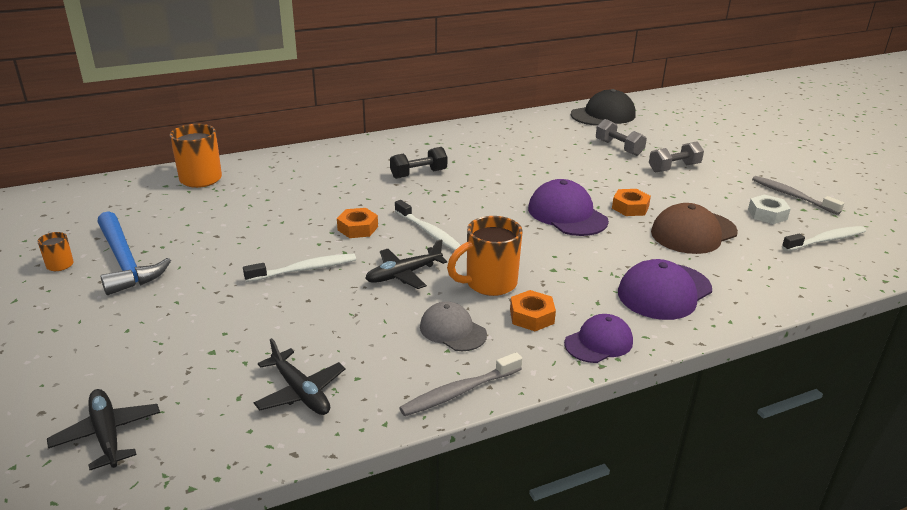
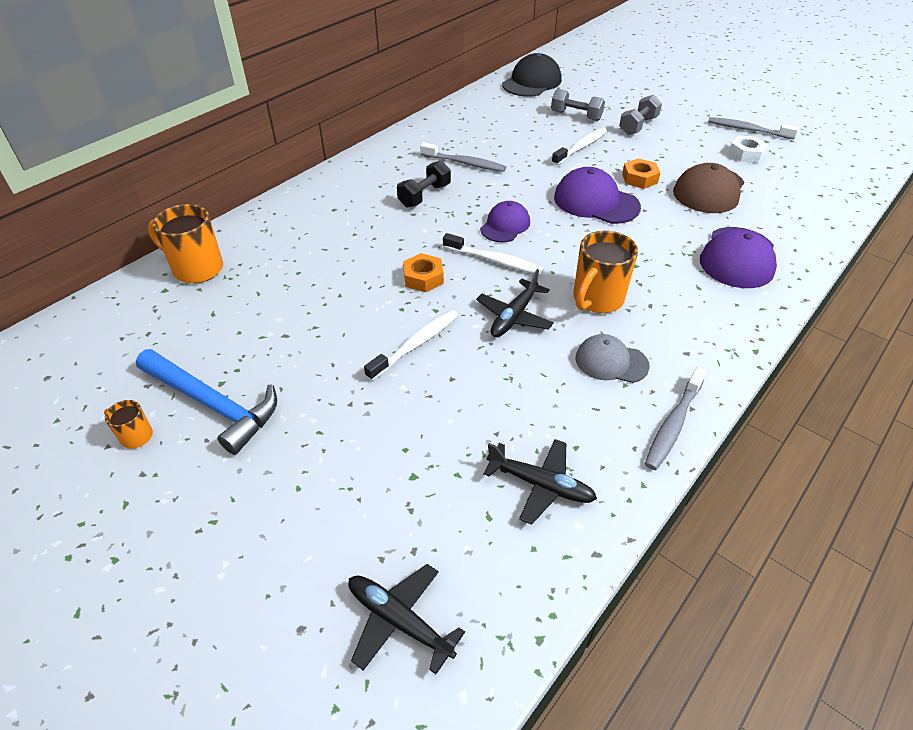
camera: 25 degrees left, 15 degrees up
orange nut [510,290,556,331] -> none
purple cap [564,314,633,363] -> purple cap moved to [480,201,530,242]
white toothbrush [782,226,866,251] -> white toothbrush moved to [552,128,607,166]
none -> grey toothbrush [420,142,506,172]

